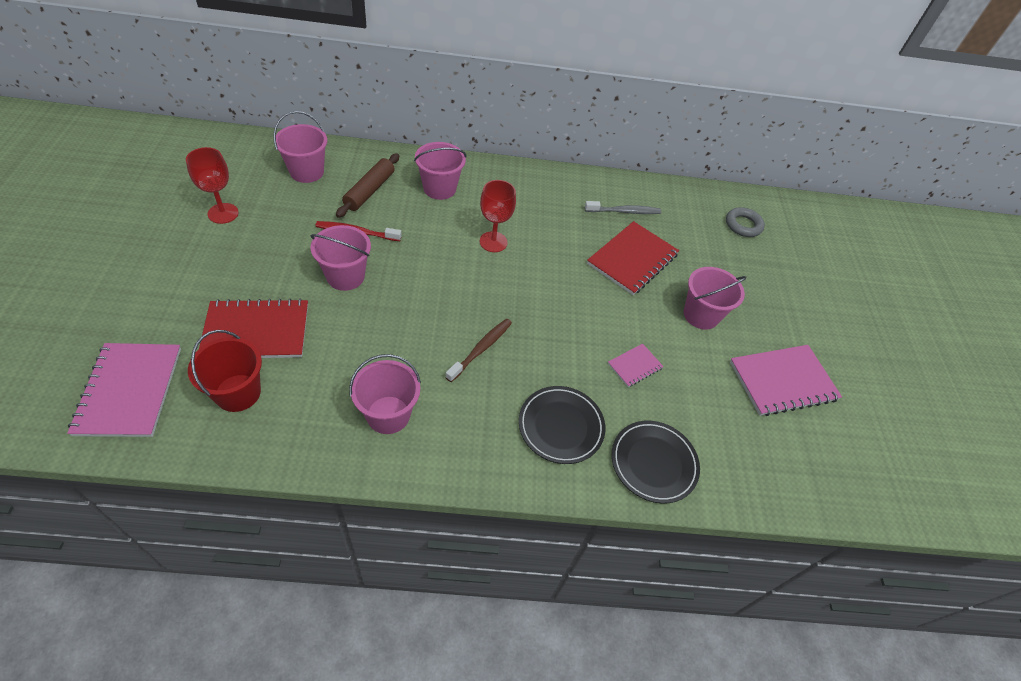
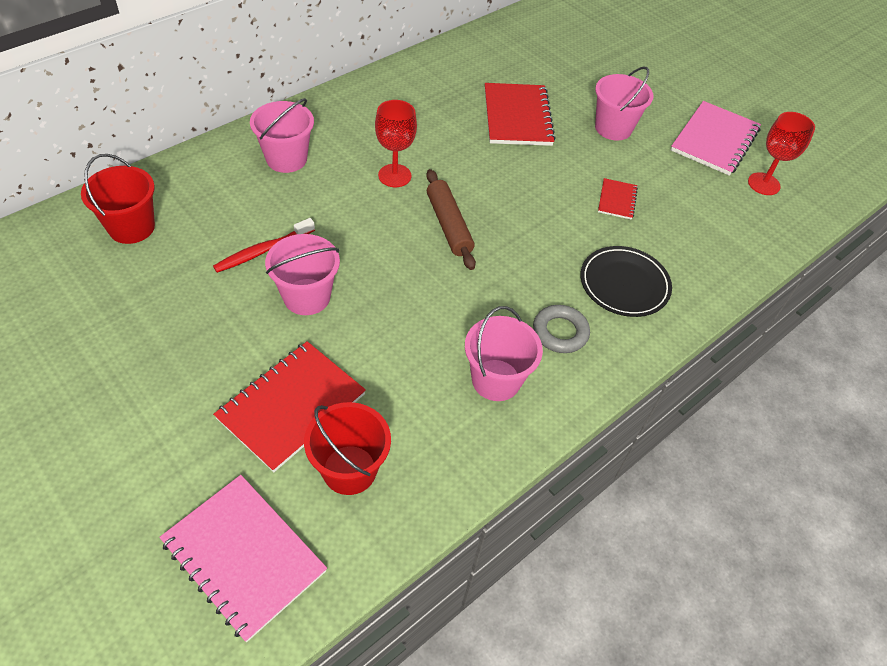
camera: 40 degrees left, 0 degrees up
red goblet [186,147,239,224] -> red goblet moved to [748,112,815,195]
pink bucket [273,111,327,183] -> red bucket [81,154,155,244]
brown rolling pin [336,153,399,218] -> brown rolling pin moved to [426,169,476,270]
brown toothbrush [445,318,512,382] -> none
grey toothbrush [585,201,661,214] -> none
pink notebook [608,344,664,387] -> red notebook [598,178,638,220]
black plate [612,421,700,504] -> none
grey ring [726,207,765,237] -> grey ring moved to [533,305,590,353]

